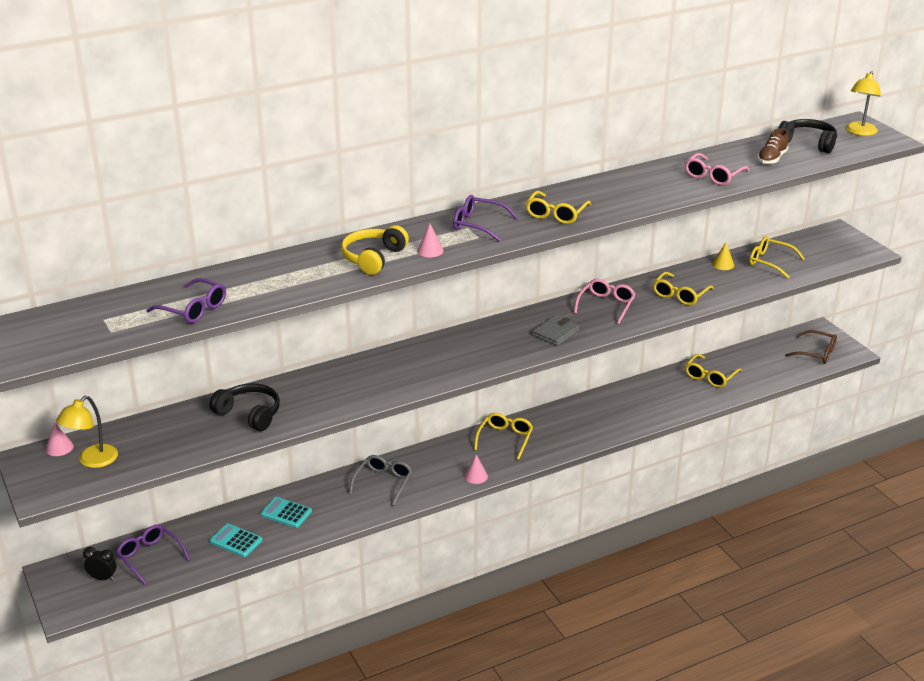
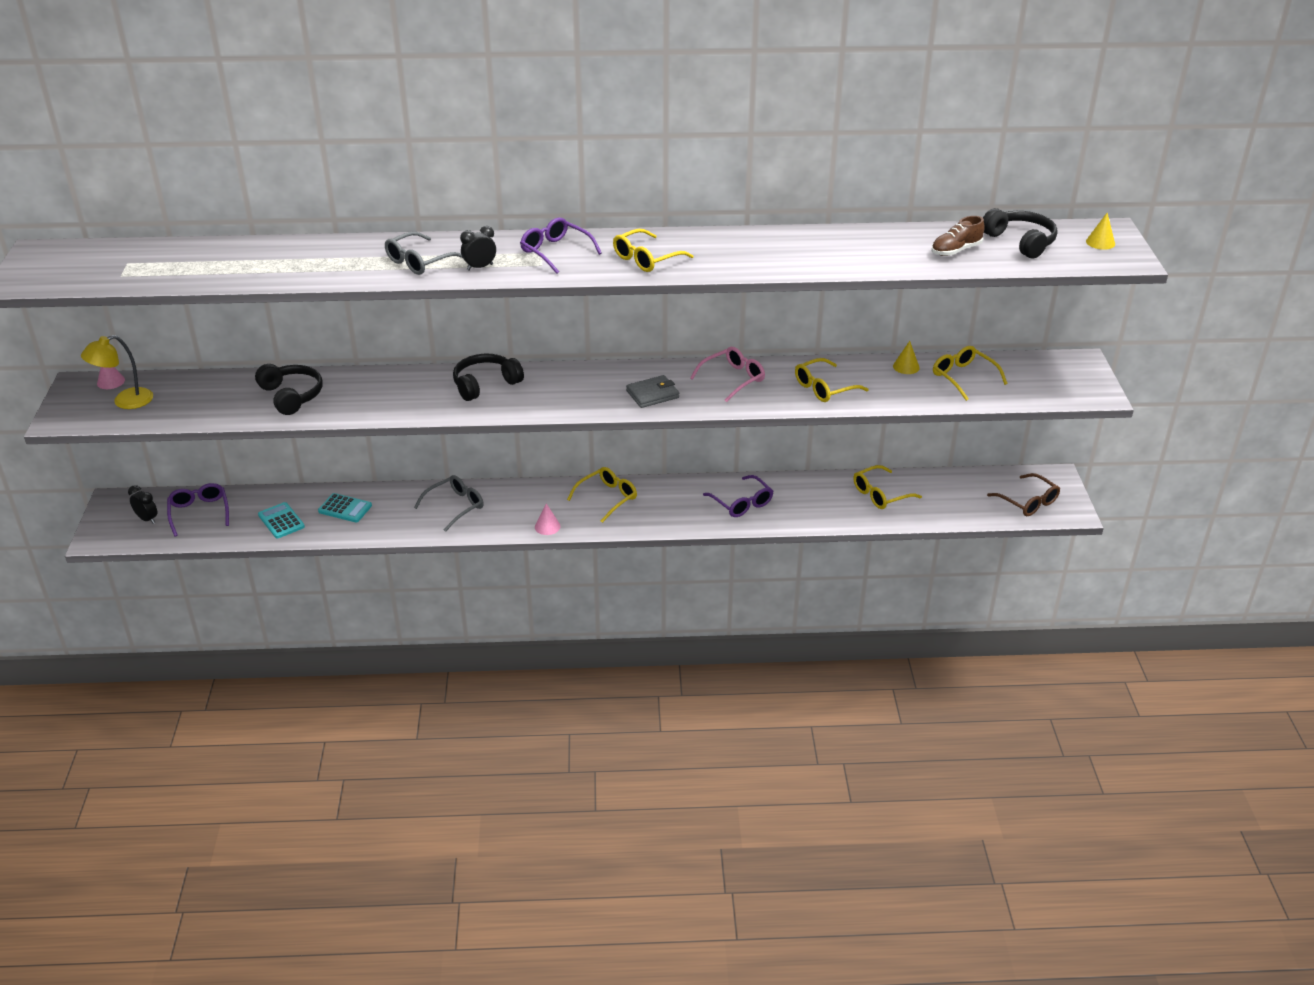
camera: 25 degrees right, 5 degrees up
purple glasses [147,278,226,323] -> purple glasses moved to [703,475,773,517]
turquoise calculator [261,497,312,528] -> turquoise calculator turned 150 degrees clockwise [318,493,372,522]
yellow headphones [341,225,409,275] -> grey glasses [385,232,462,275]
pink cone [417,224,444,257] -> black clock [460,226,496,271]
pink glasses [685,153,749,185] -> none
yellow lamp [846,71,881,136] -> yellow cone [1086,213,1115,250]
none -> black headphones [453,354,524,401]

